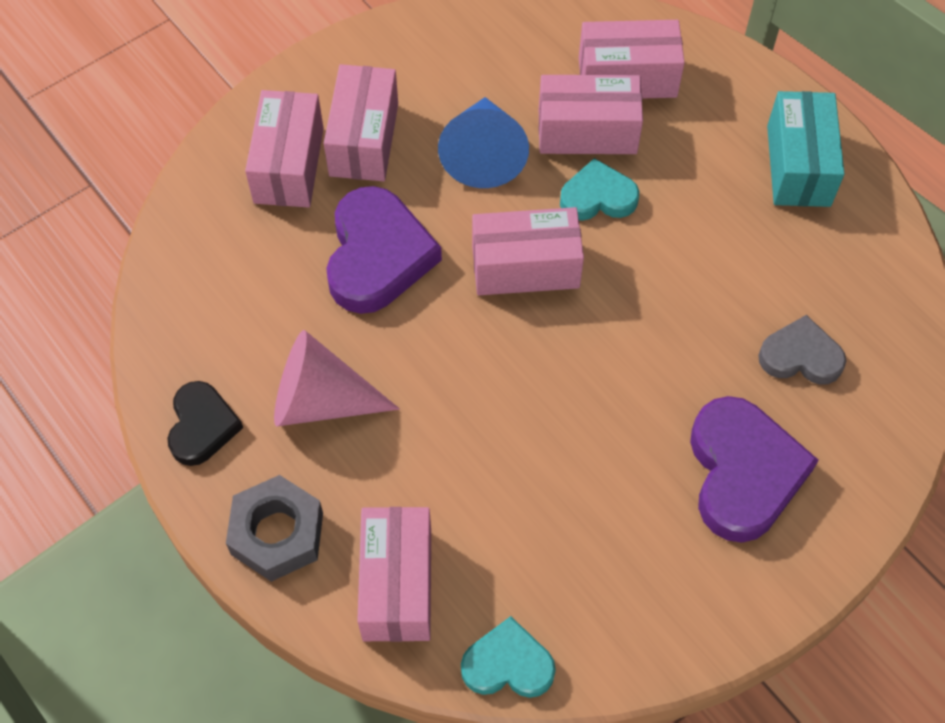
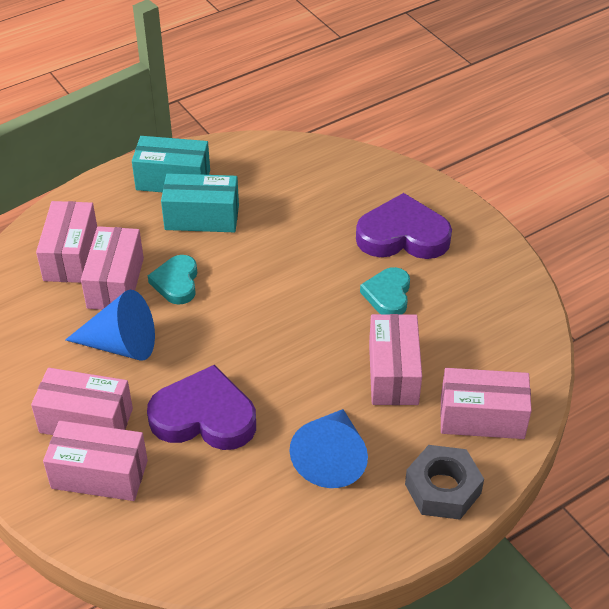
camera: 85 degrees left, 15 degrees down
black heart [167,381,243,466] -> none
pink cone [274,330,400,426] -> blue cone [289,409,368,488]
turquoise heart [461,616,556,698] -> turquoise heart moved to [360,267,410,314]
pink box [472,207,584,295] -> pink box moved to [369,314,422,405]
grey heart [758,315,846,385] -> none
none -> turquoise box [161,173,239,232]

